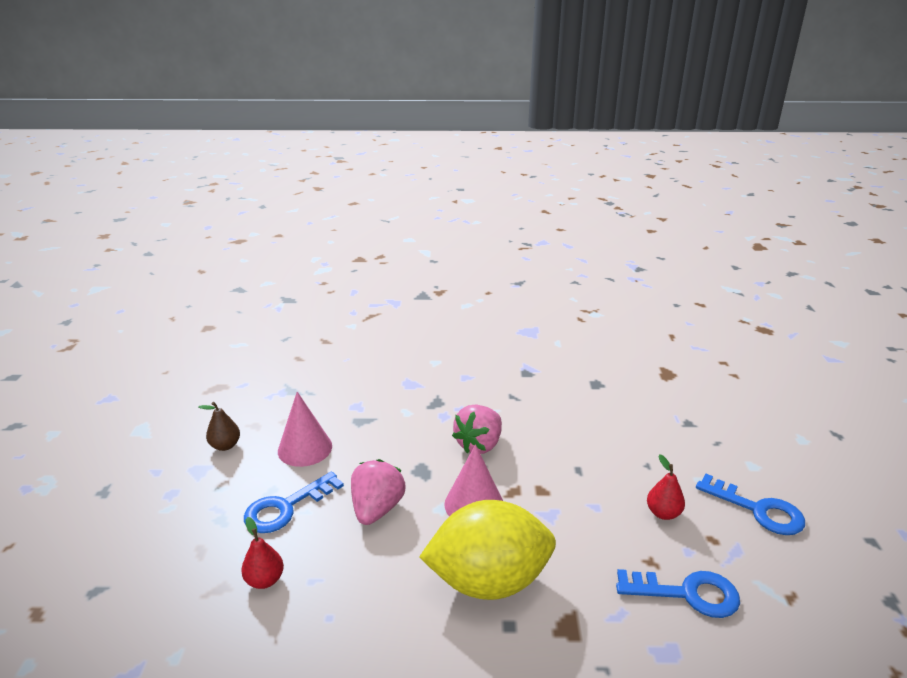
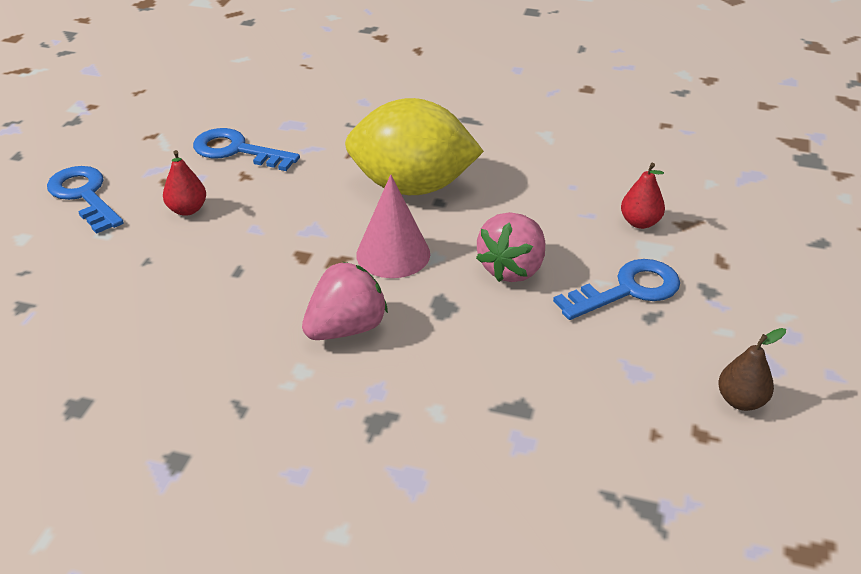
camera: 165 degrees left, 10 degrees up
pink cone [278,392,332,467] -> none

